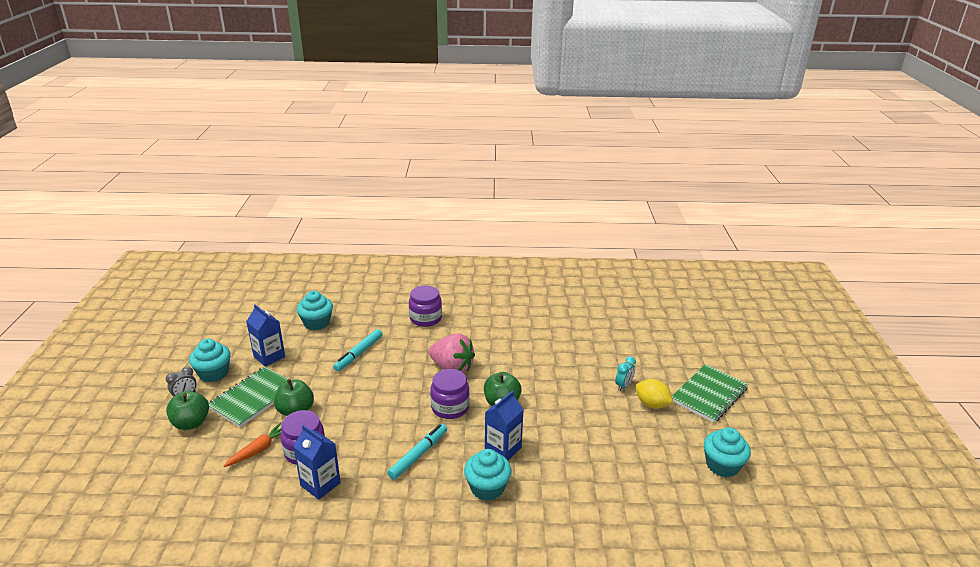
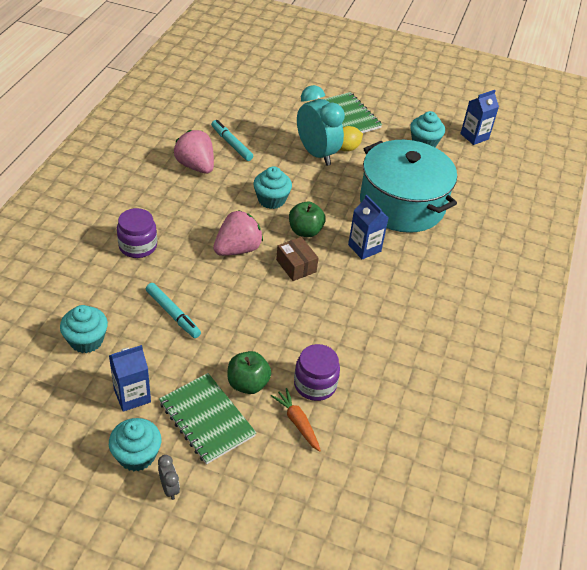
camera: 75 degrees left, 15 degrees up
green apple [166,391,209,430] -> none
blue carton [293,425,341,500] -> blue carton moved to [460,90,499,145]
turquoise marker [387,424,447,480] -> turquoise marker moved to [211,120,253,161]
purple jar [430,369,470,419] -> brown box [276,237,318,281]
turquoise cupcake [464,449,511,501] -> turquoise cupcake moved to [253,166,292,209]
turquoise clock [615,356,636,391] -> turquoise clock [297,85,345,166], size x2.40
none -> pink strawberry [174,130,214,173]
none -> turquoise pot [360,140,457,233]

